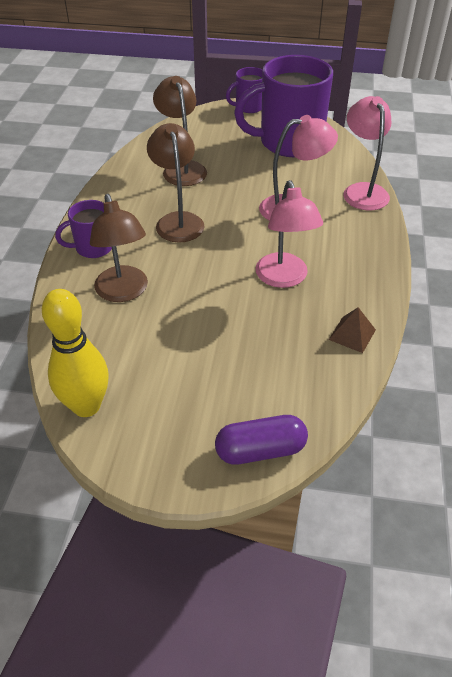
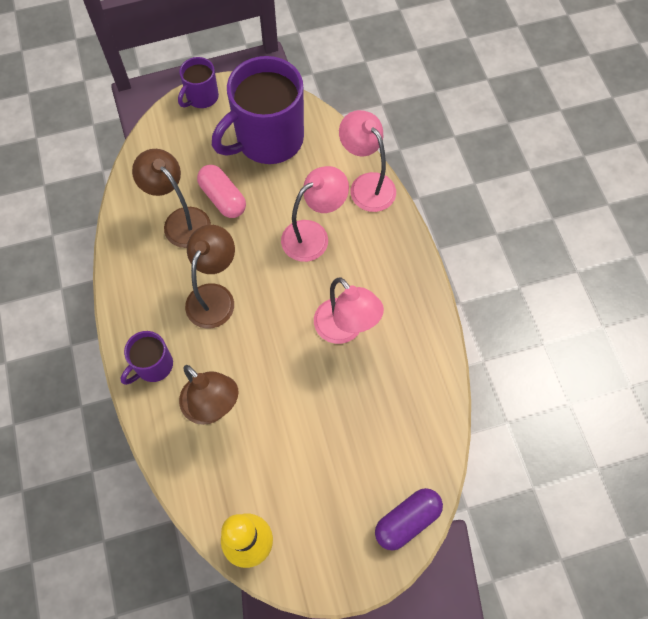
camera: 25 degrees left, 20 degrees up
brown lamp [147,123,205,243] -> brown lamp turned 60 degrees clockwise [185,225,235,328]
brown pyramid [329,307,376,353] -> none
none -> pink capsule [197,165,246,218]

